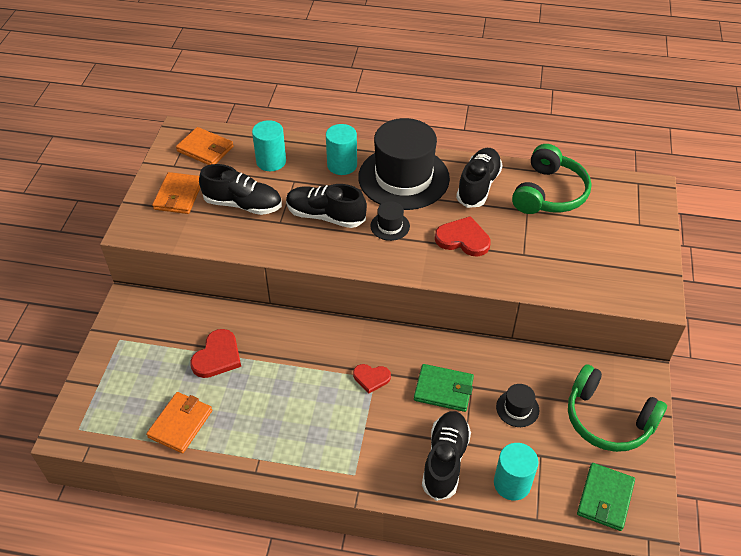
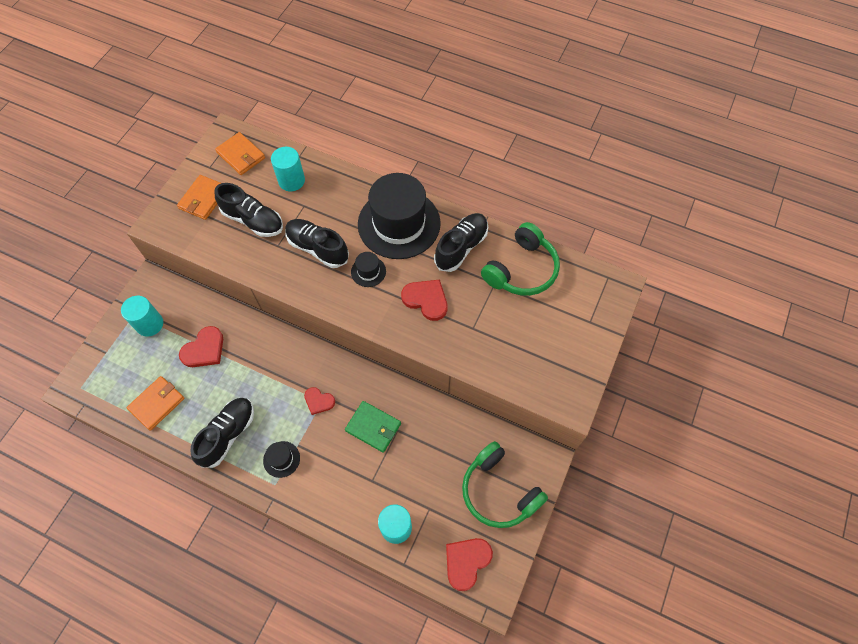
camera: 15 degrees right, 15 degrees up
turquoise cylinder [326,124,357,175] -> turquoise cylinder moved to [121,296,163,336]
black shoe [422,411,471,501] -> black shoe moved to [190,398,254,468]
black hat [496,384,539,427] -> black hat moved to [263,441,300,478]
green wallet [577,463,635,531] -> red heart [446,538,493,591]

